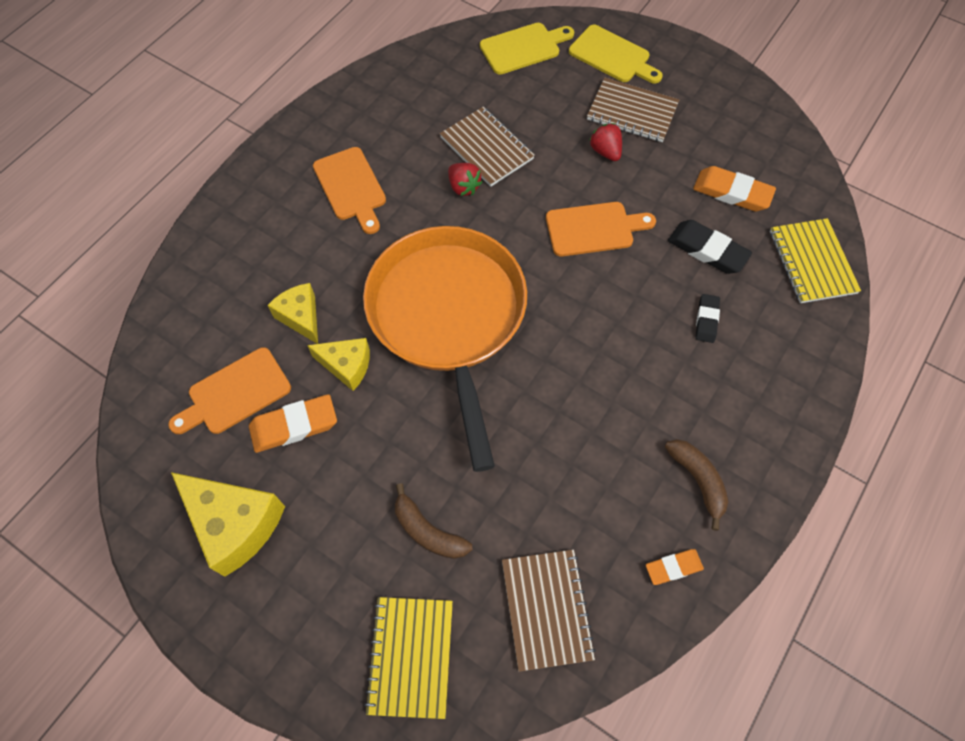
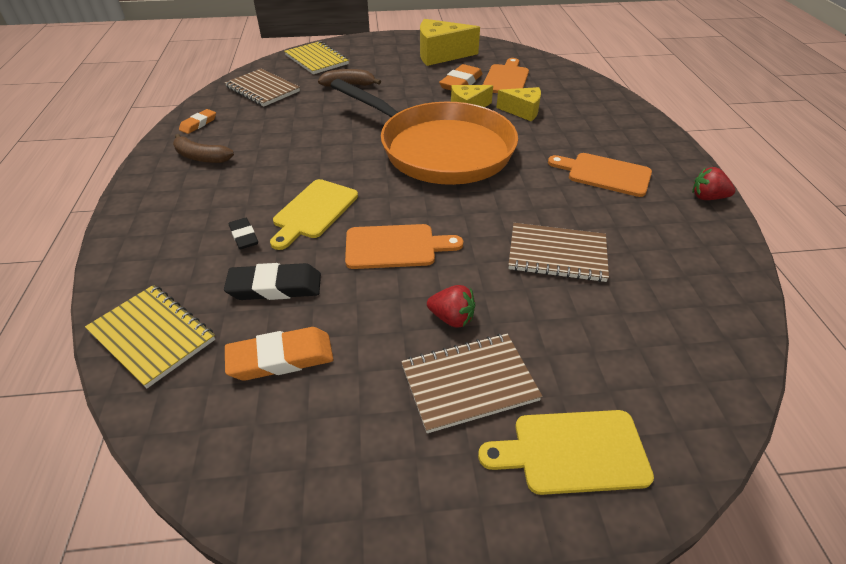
camera: 140 degrees right, 20 degrees down
red strawberry [448,163,483,196] -> red strawberry moved to [692,167,735,200]
yellow cutting board [480,23,574,75] -> yellow cutting board moved to [270,179,358,250]
orange cutting board [546,202,656,256] -> orange cutting board turned 135 degrees counterclockwise [345,224,463,269]

